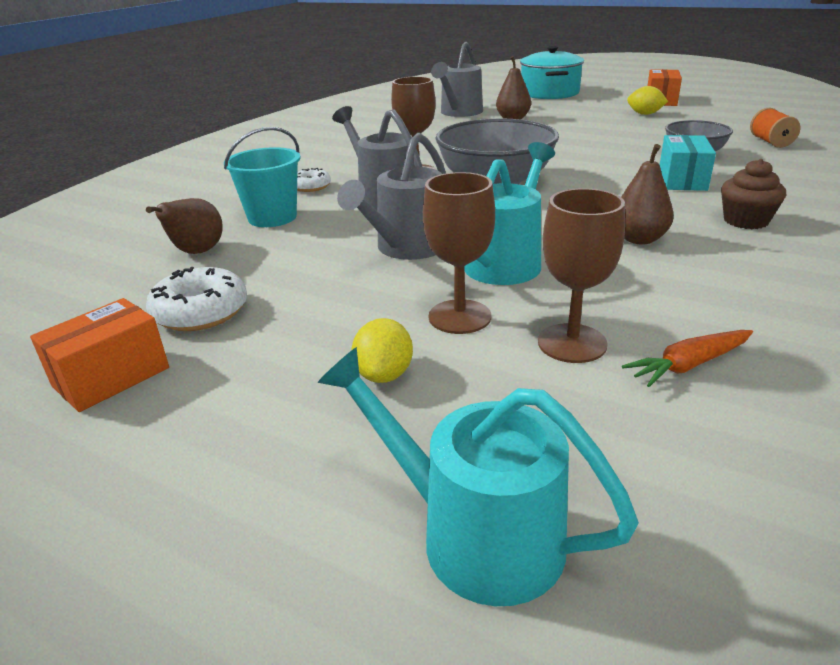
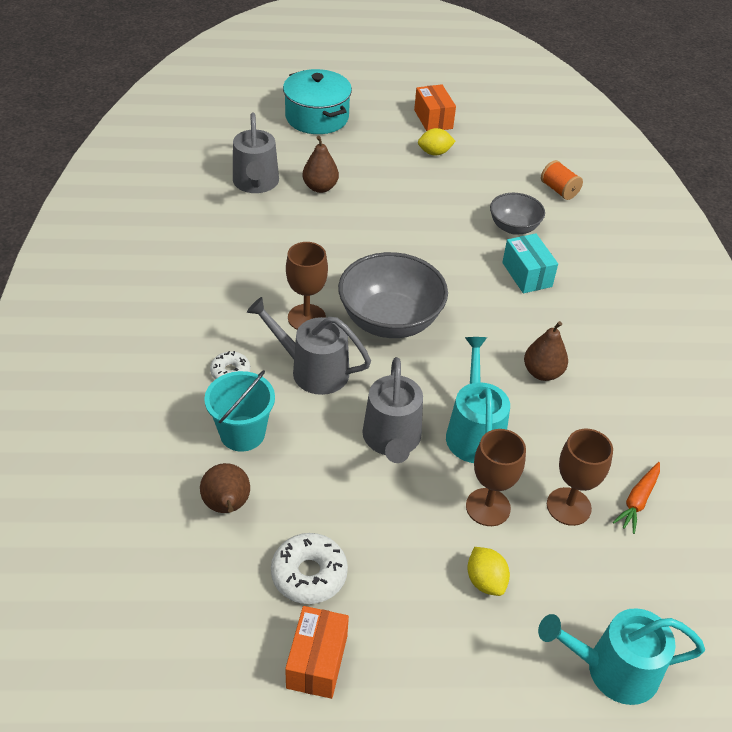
camera: 35 degrees left, 15 degrees up
brown cupcake [721,159,786,229] -> none

